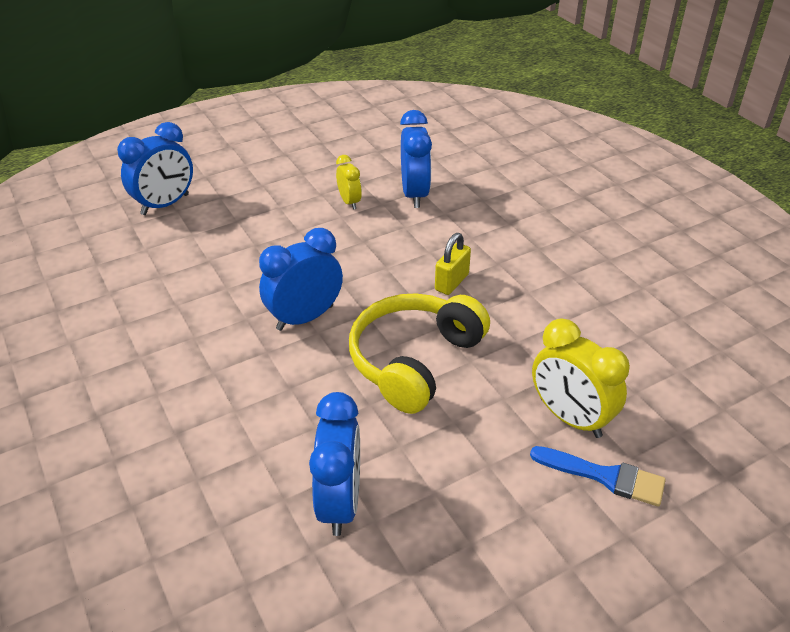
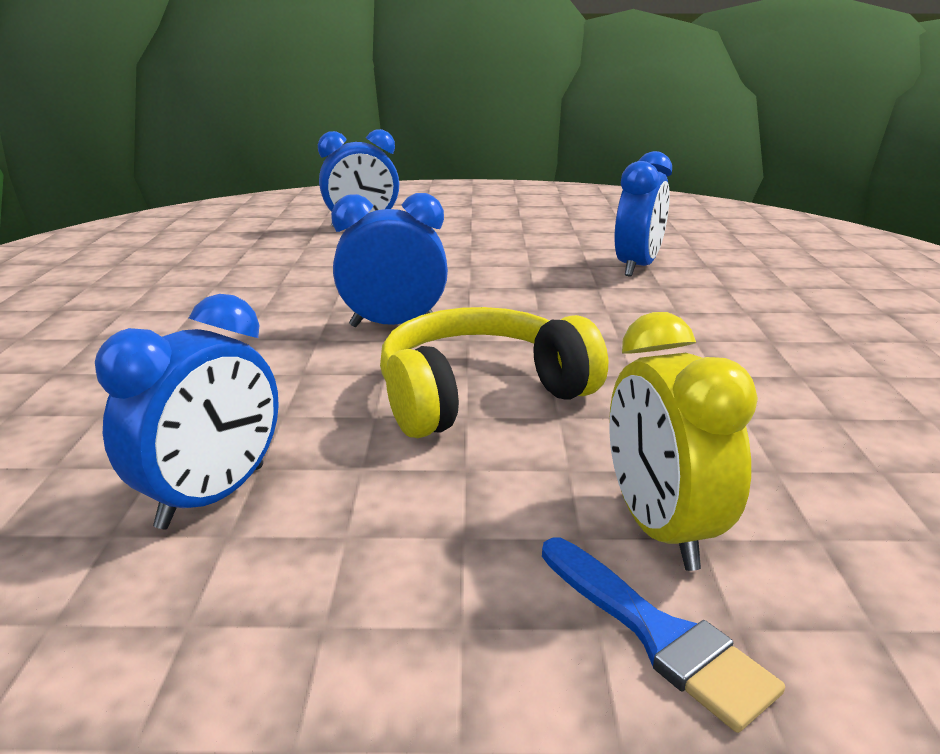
camera: 30 degrees right, 15 degrees down
yellow clock [336,155,362,210] -> none
yellow padlock [435,233,471,295] -> none

